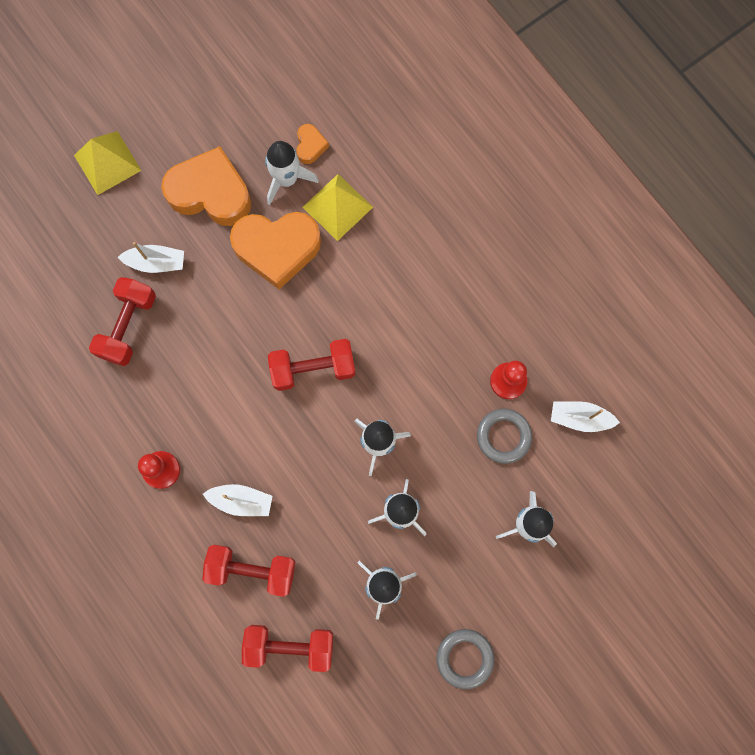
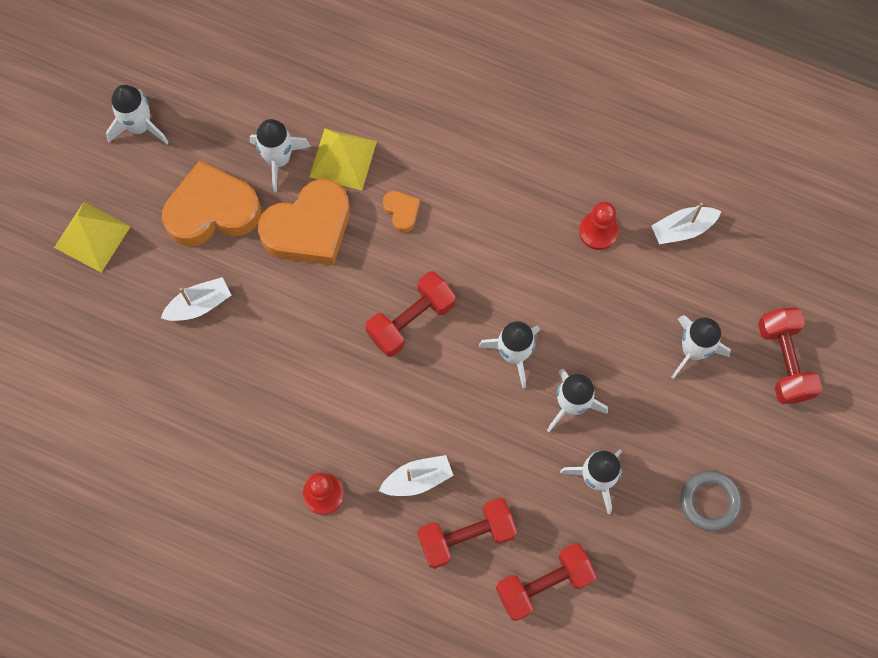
camera: 30 degrees left, 5 degrees down
red dumbbell [89,277,156,366] -> red dumbbell moved to [758,308,822,404]
orange heart [296,124,329,164] -> orange heart moved to [383,191,420,233]
grey ring [477,409,532,464] -> none
none -> white rocket [106,85,169,144]

